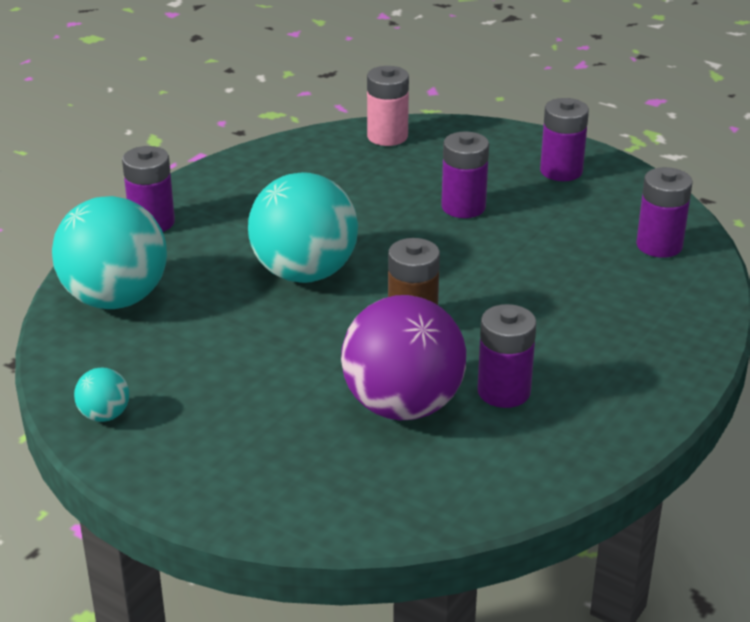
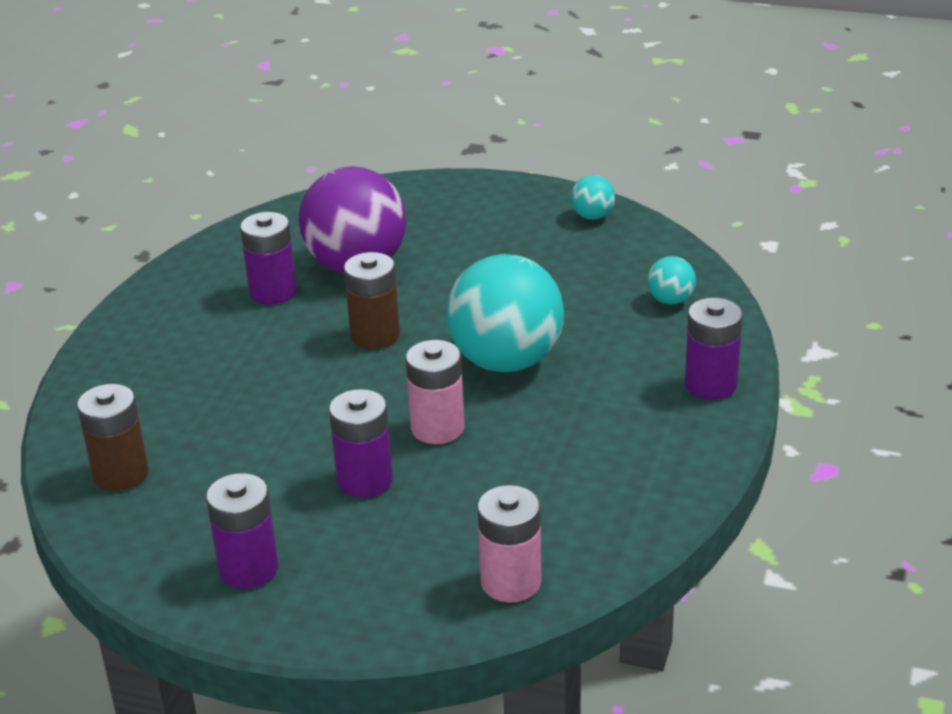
camera: 165 degrees right, 0 degrees up
turquoise ball [52,196,167,309] -> turquoise ball [647,256,696,305], size x0.44
purple battery [636,167,693,258] -> brown battery [77,384,149,491]
none -> pink battery [406,340,464,444]

